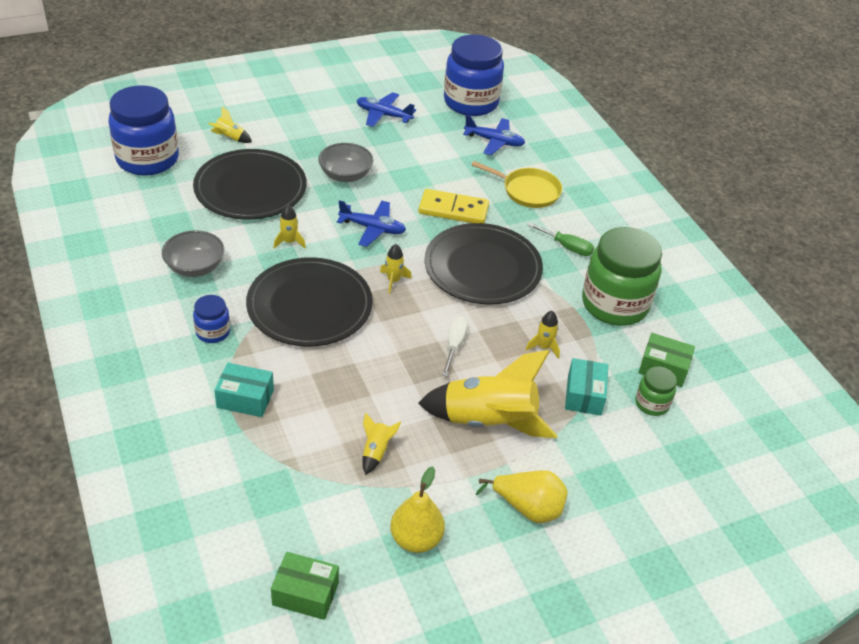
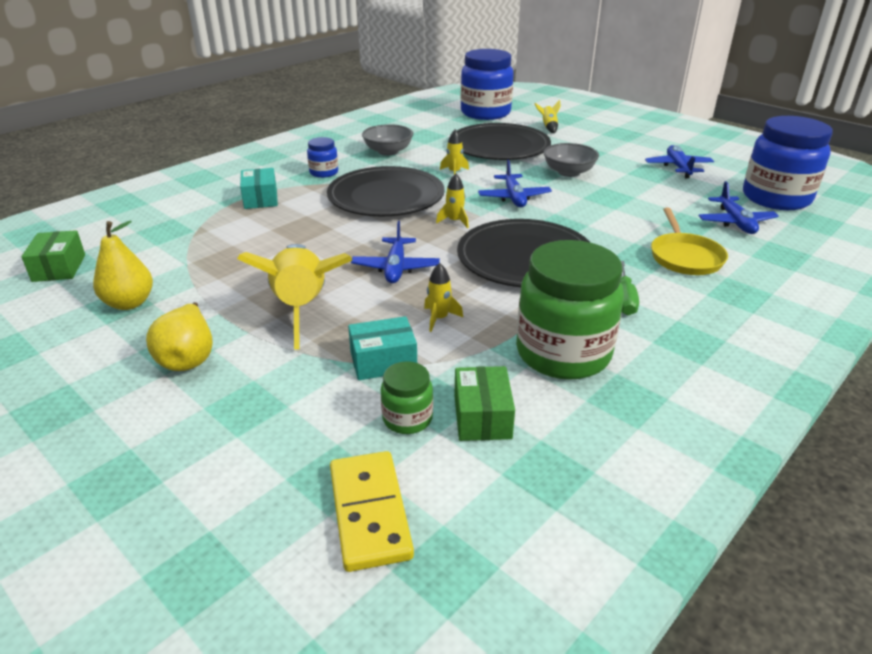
camera: 70 degrees right, 10 degrees down
yellow rocket [362,413,401,475] -> none
yellow domino [419,189,489,223] -> yellow domino moved to [330,451,414,572]
white screwdriver [442,316,468,377] -> blue plane [351,221,440,283]

